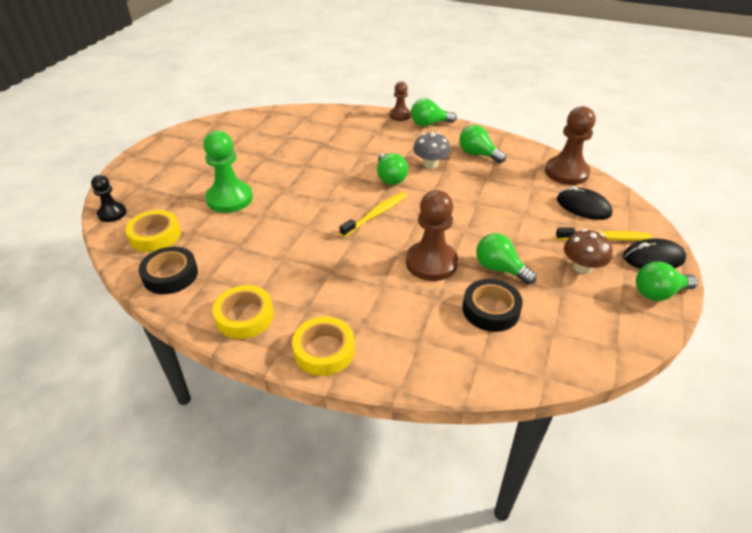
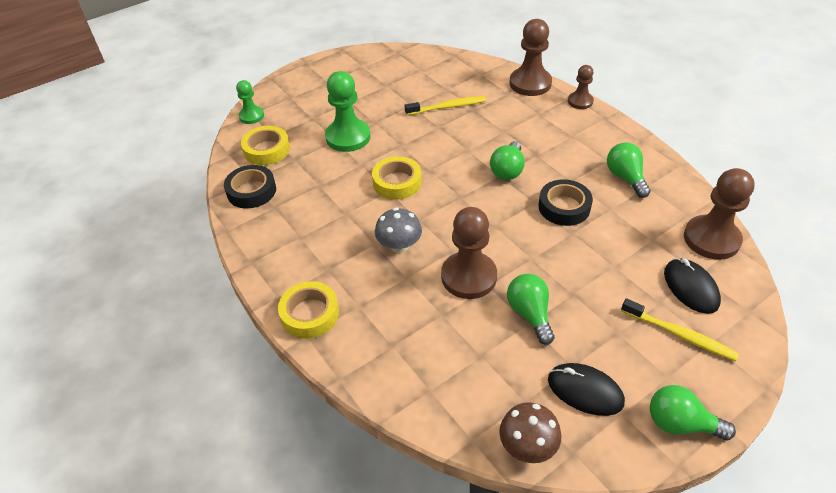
camera: 35 degrees right, 5 degrees up
black pawn [91,175,127,222] -> green pawn [236,80,264,124]
yellow tape [212,285,274,339] -> yellow tape moved to [372,156,422,200]
yellow toothbrush [339,192,407,237] -> yellow toothbrush moved to [405,96,486,115]
green light bulb [411,98,457,126] -> none
grey mushroom [413,132,450,169] -> grey mushroom moved to [375,207,422,253]
black tape [462,279,523,332] -> black tape moved to [538,179,593,226]
brown mushroom [564,229,613,274] -> brown mushroom moved to [499,402,561,463]
black mouse [623,239,686,269] -> black mouse moved to [548,363,625,416]
none -> brown pawn [510,19,552,96]

